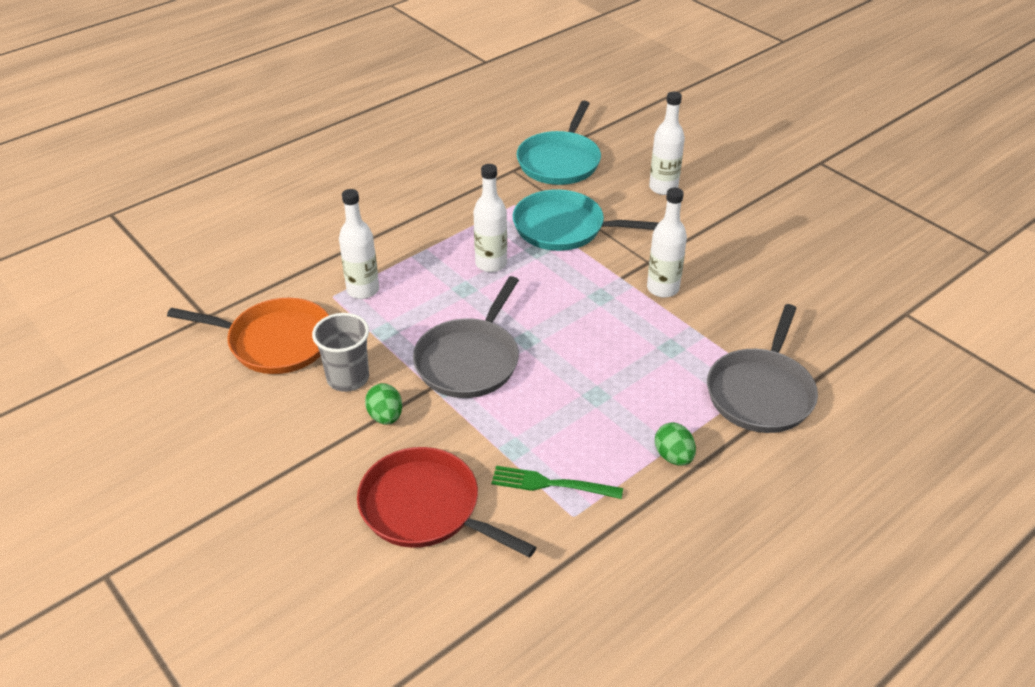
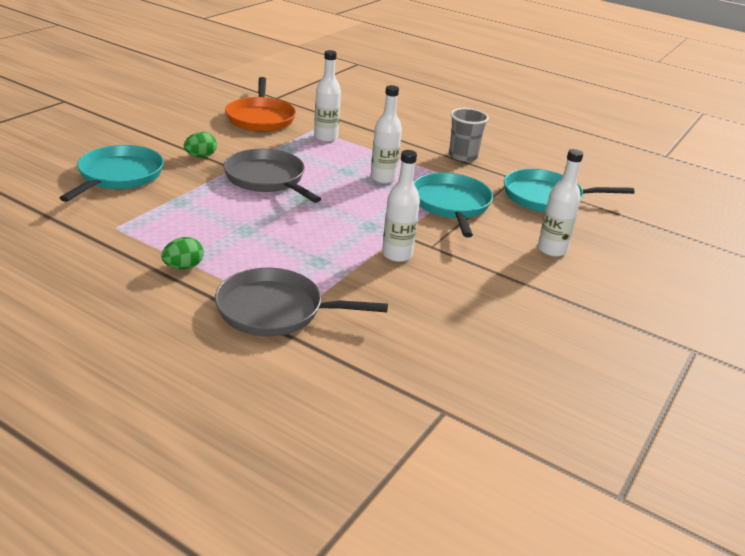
camera: 70 degrees right, 10 degrees down
grey cup [312,313,369,392] -> grey cup moved to [449,108,489,162]
red pan [357,447,536,558] -> turquoise pan [60,145,164,202]
grey pan [413,276,519,398] -> grey pan turned 45 degrees clockwise [223,149,321,203]
green fork [491,466,623,499] -> none

